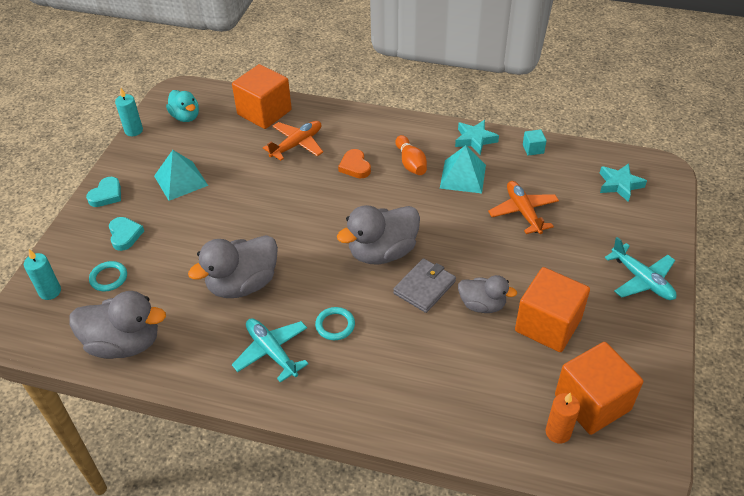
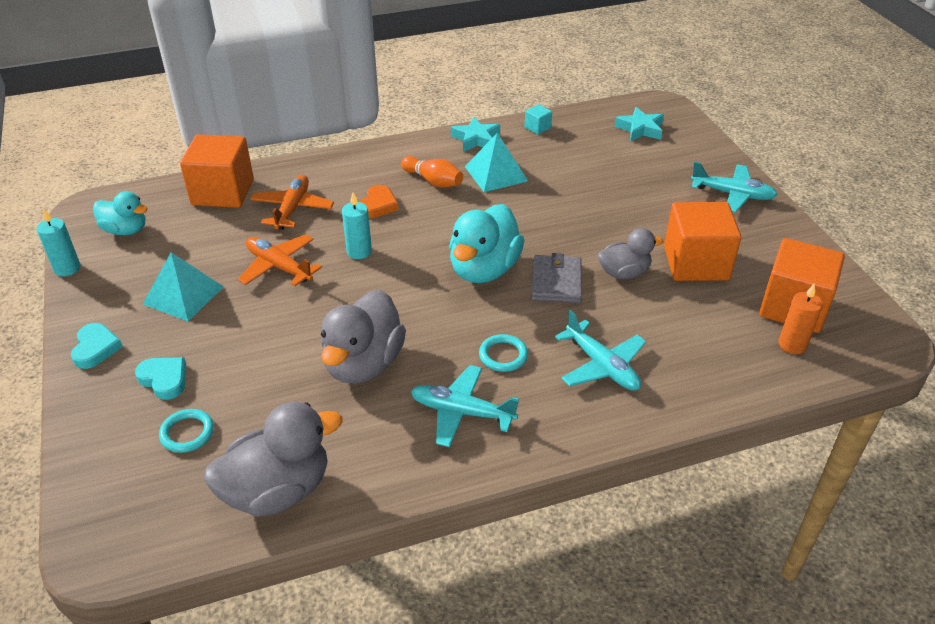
camera: 35 degrees left, 5 degrees down
turquoise candle [24,249,61,300] -> turquoise candle moved to [342,192,372,259]
grey duck [337,205,420,265] -> turquoise duck [449,204,525,283]
orange heart [338,149,371,178] -> orange heart turned 105 degrees counterclockwise [359,185,398,218]
orange plane [488,181,559,234] -> orange plane moved to [238,234,322,286]
none -> turquoise plane [555,310,646,391]

